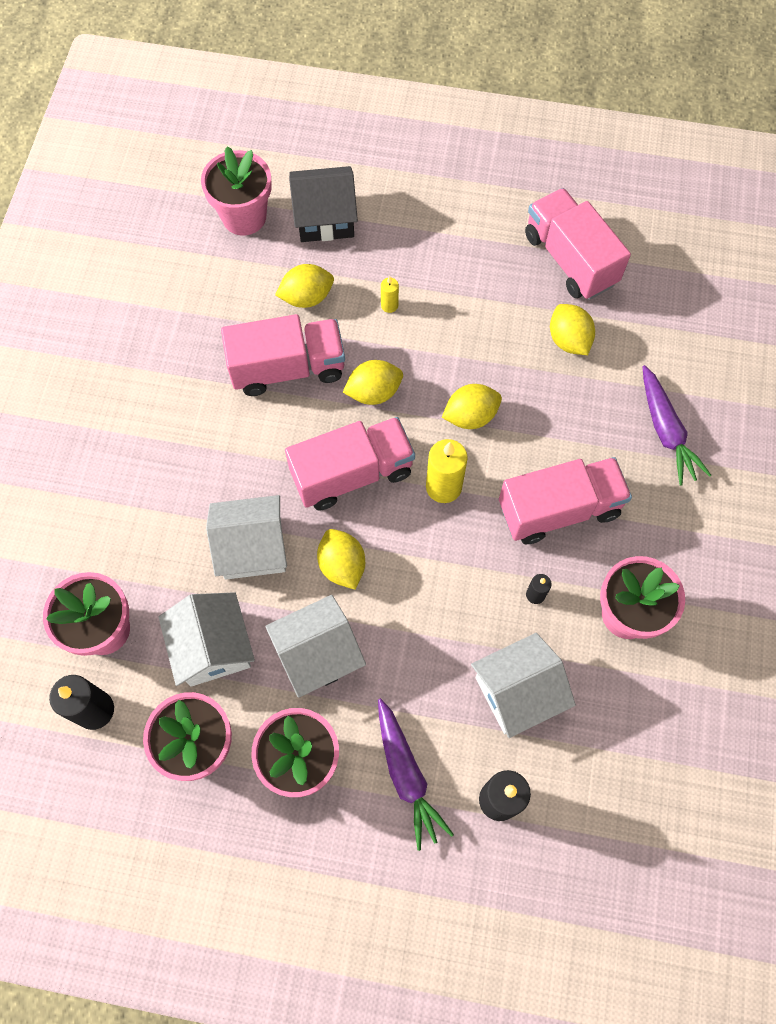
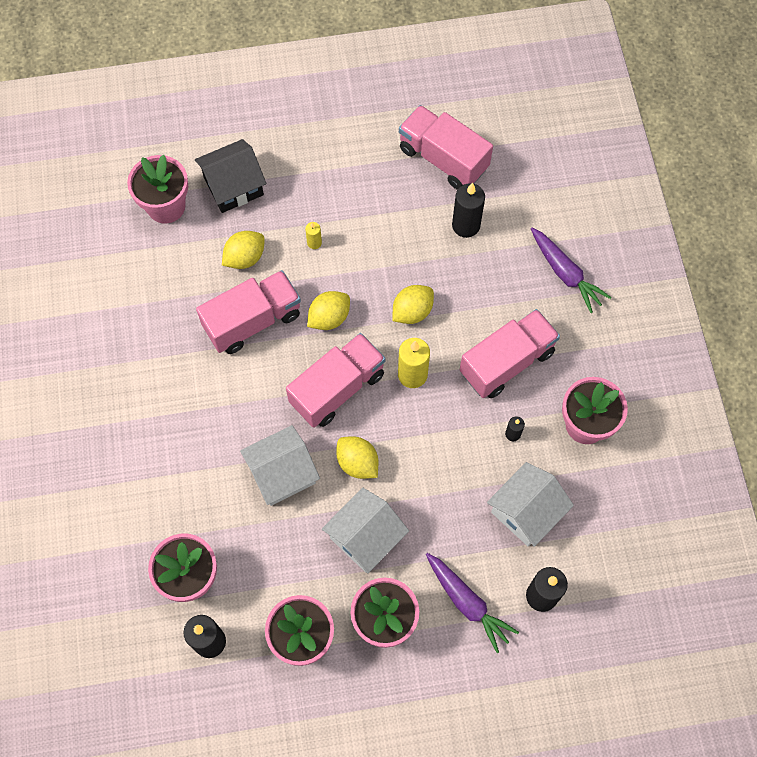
camera: 20 degrees left, 0 degrees up
white house [158,592,255,687] -> none
yellow lemon [550,304,595,355] -> black candle [452,183,485,238]

